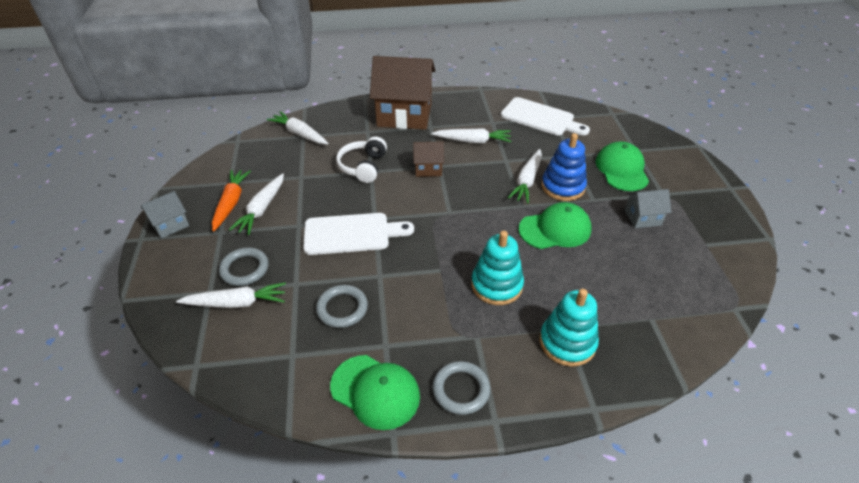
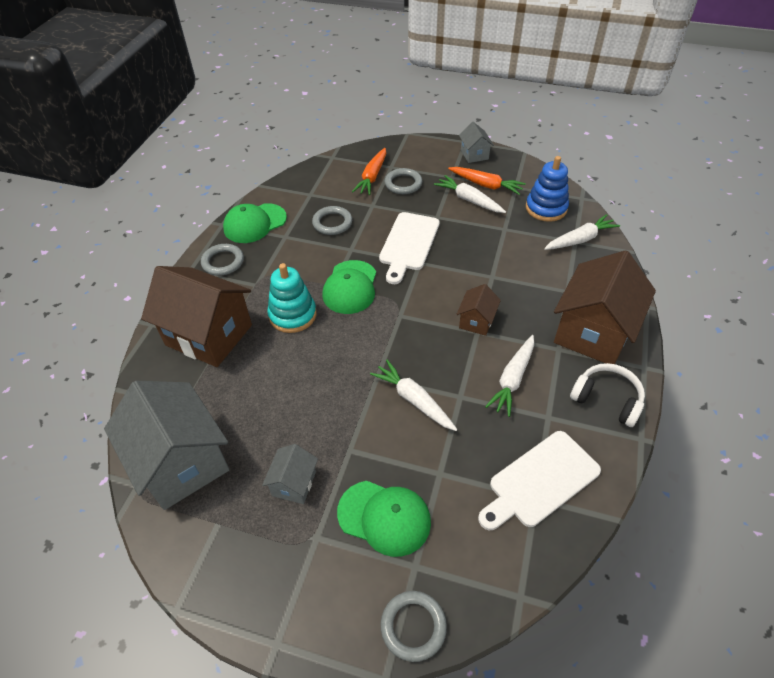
camera: 115 degrees right, 5 degrees up
white carrot [176,282,286,308] -> orange carrot [352,148,386,195]
white headphones [336,137,387,183] -> white headphones moved to [570,363,645,427]
green cap [519,202,592,249] -> green cap moved to [322,260,376,314]
turquoise stacking toy [540,289,599,367] -> brown house [141,266,252,367]
blue stacking toy [541,133,587,201] -> blue stacking toy moved to [526,156,569,222]
none -> grey house [104,381,230,510]
none -> grey ring [381,591,447,662]

